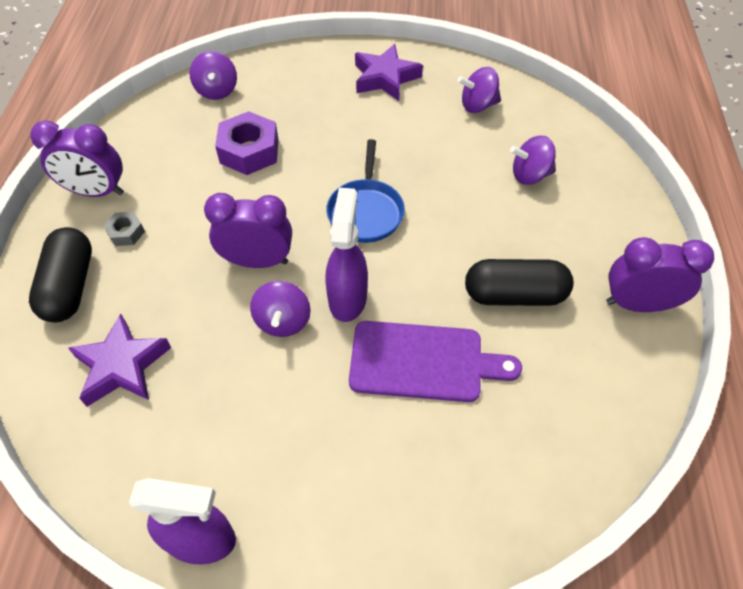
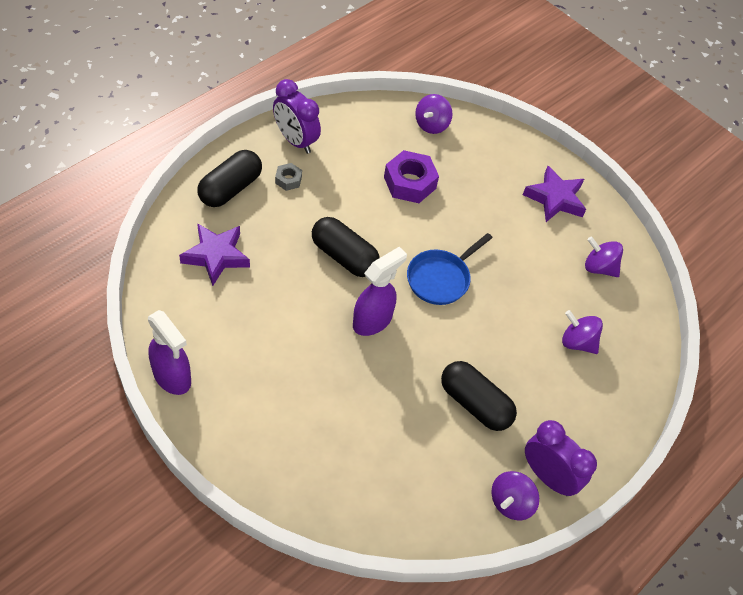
camera: 35 degrees right, 0 degrees up
purple clock [204,193,292,268] -> black capsule [312,217,380,277]
purple spinning top [250,281,311,337] -> purple spinning top moved to [492,471,539,520]
purple cutting board [349,321,522,402] -> none

